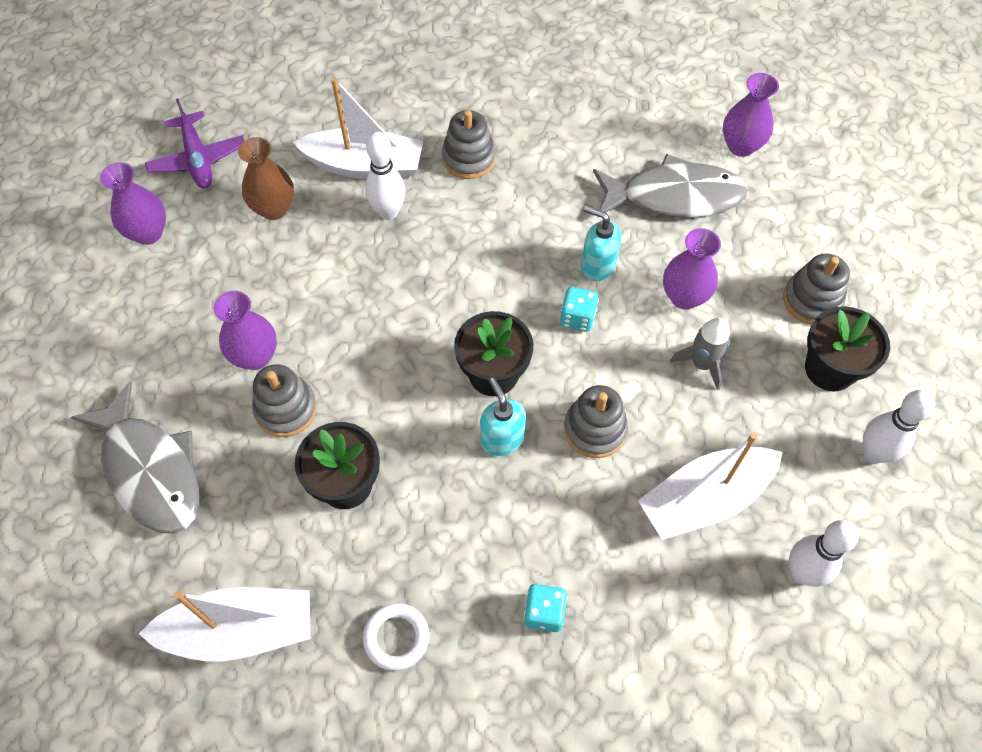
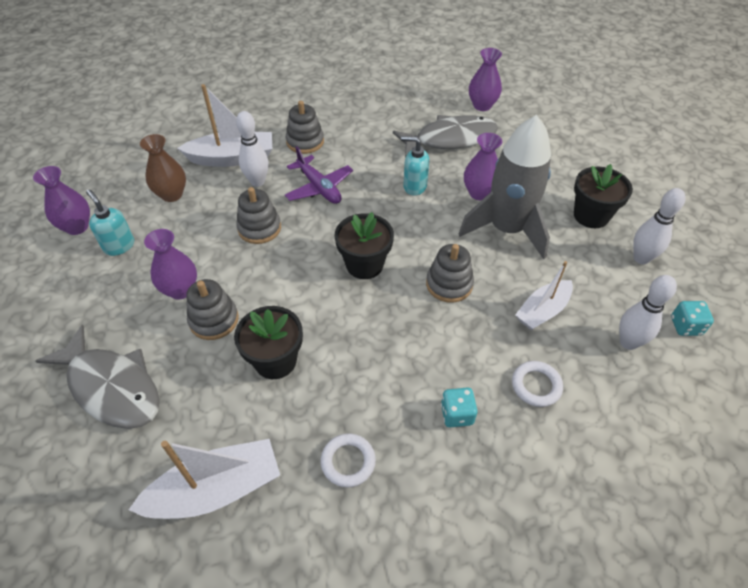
camera: 15 degrees left, 10 degrees down
purple plane [145,98,244,189] -> purple plane moved to [285,146,353,204]
turquoise soap dispenser [480,378,526,456] -> turquoise soap dispenser moved to [86,189,134,256]
turquoise dice [560,287,599,332] -> turquoise dice moved to [671,301,714,336]
white boat [638,432,783,540] -> white boat [515,261,573,330], size x0.66
grey rocket [670,318,730,390] -> grey rocket [459,115,551,259], size x2.17
grey stacking toy [783,254,850,324] -> grey stacking toy moved to [236,187,281,244]
none -> white ring [512,361,563,407]

